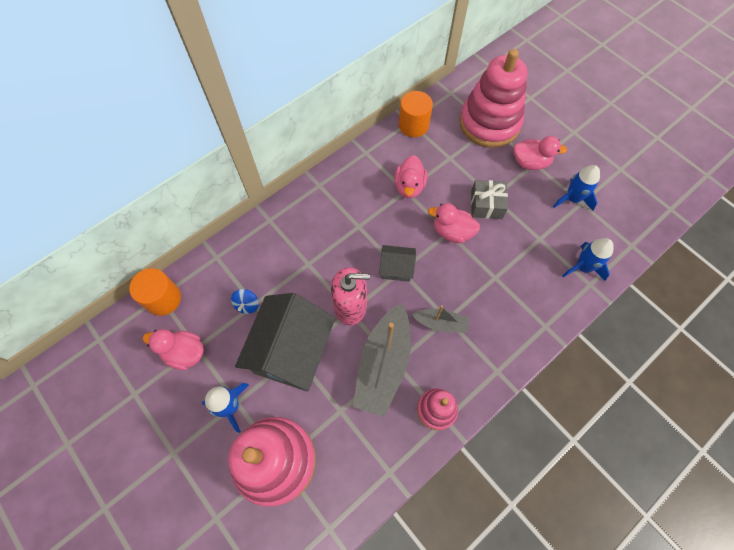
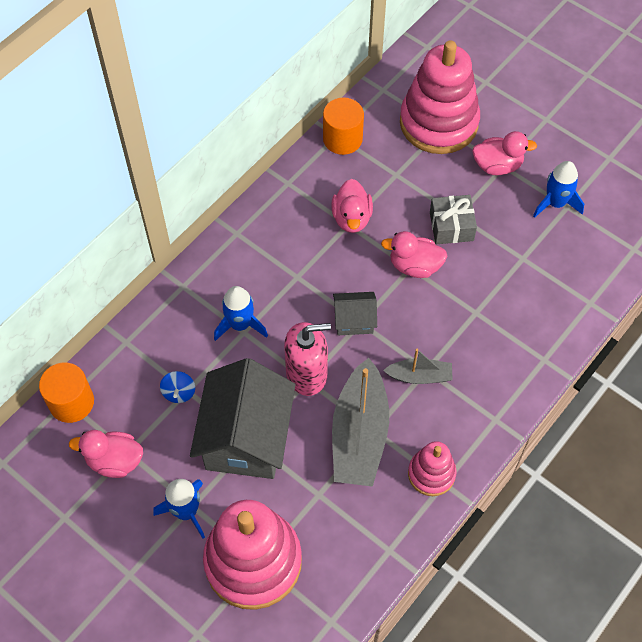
camera: 10 degrees left, 5 degrees down
blue rocket [562,238,614,281] -> blue rocket moved to [214,286,268,341]

